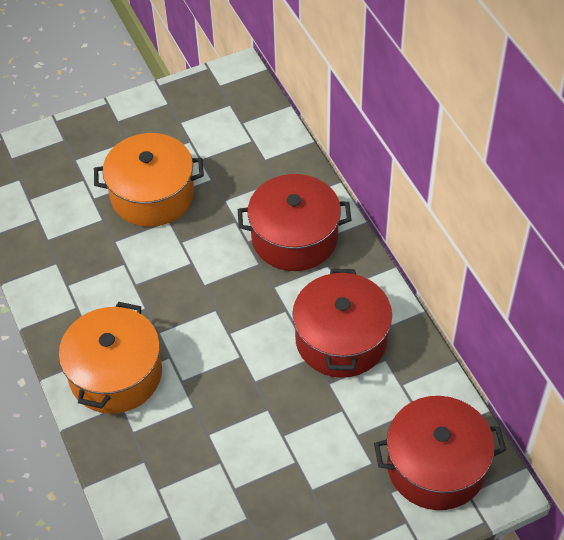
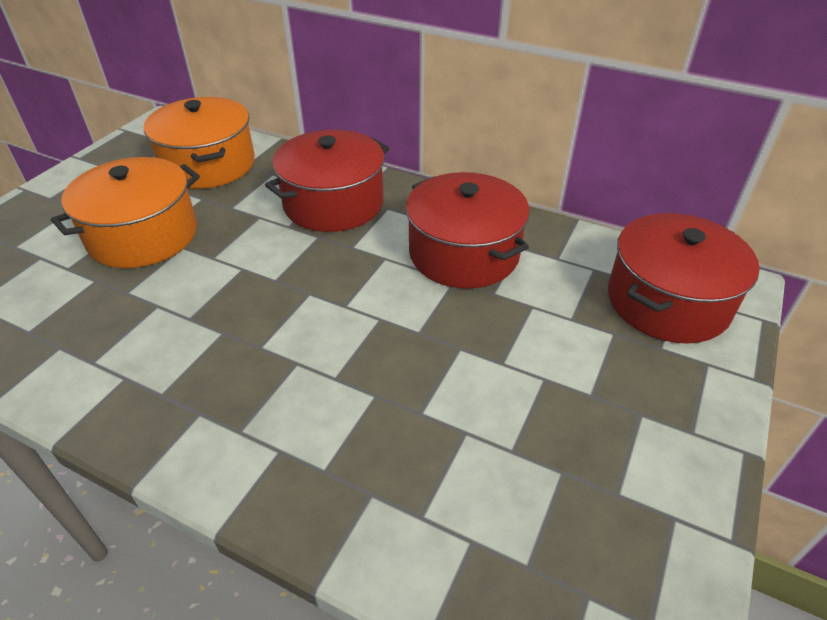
camera: 40 degrees left, 10 degrees down
orange pot [59,302,162,414] -> orange pot moved to [144,97,255,189]

